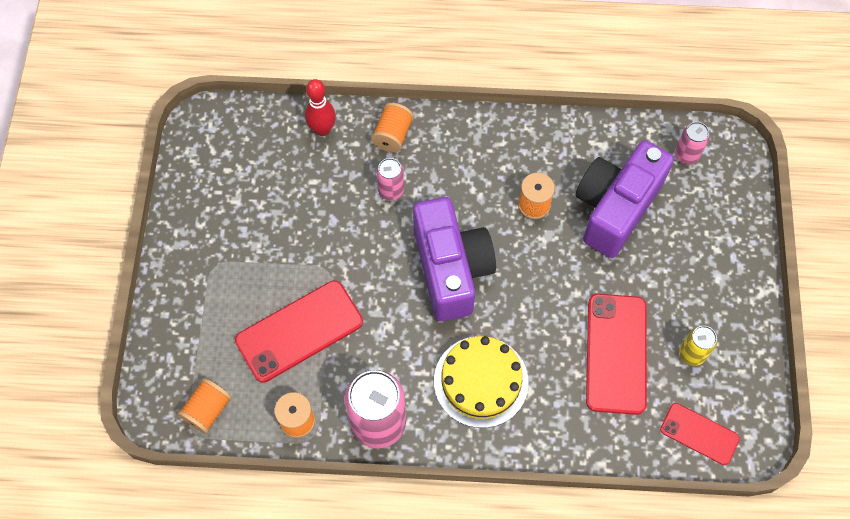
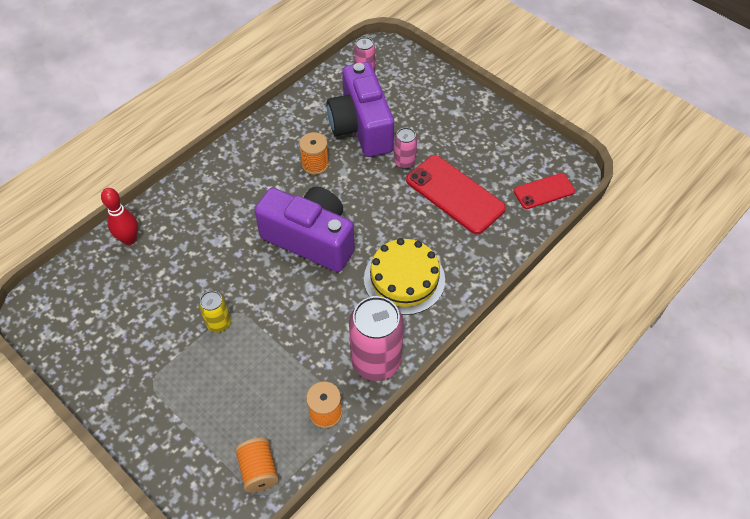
camera: 50 degrees left, 10 degrees down
red phone [235,281,363,383] -> none
orange spool [371,103,414,152] -> none
pink can [376,158,404,201] -> pink can moved to [394,127,417,169]
yellow can [679,326,718,366] -> yellow can moved to [199,291,231,333]

